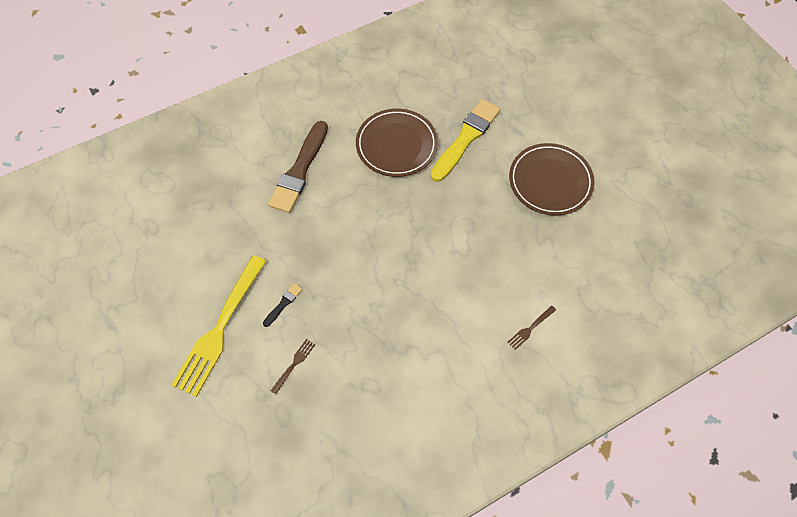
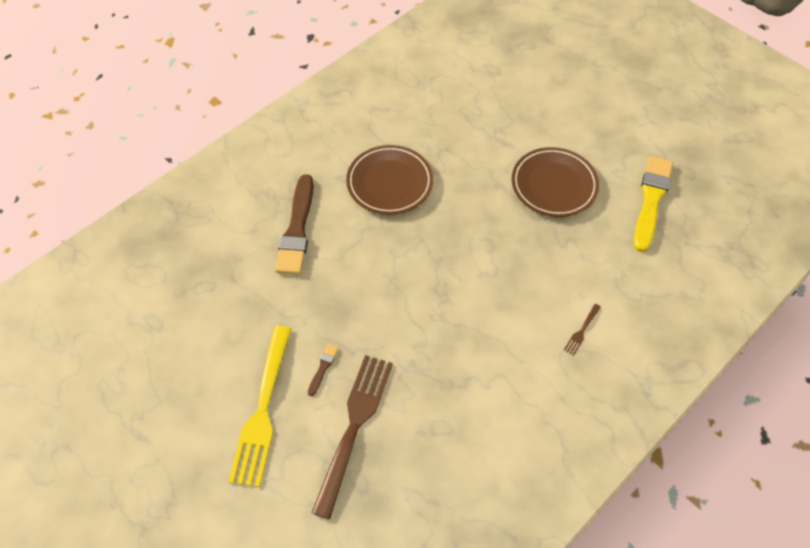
camera: 15 degrees left, 5 degrees down
black brush [263,283,302,327] -> brown brush [308,344,339,396]
brown fork [271,339,315,394] -> brown fork [311,355,393,519], size x2.50
yellow brush [430,99,500,182] -> yellow brush moved to [634,156,673,252]

